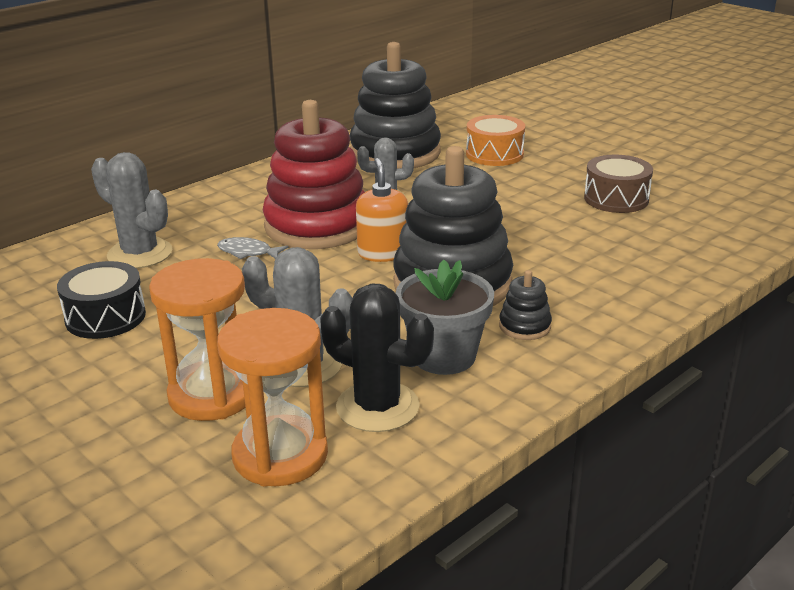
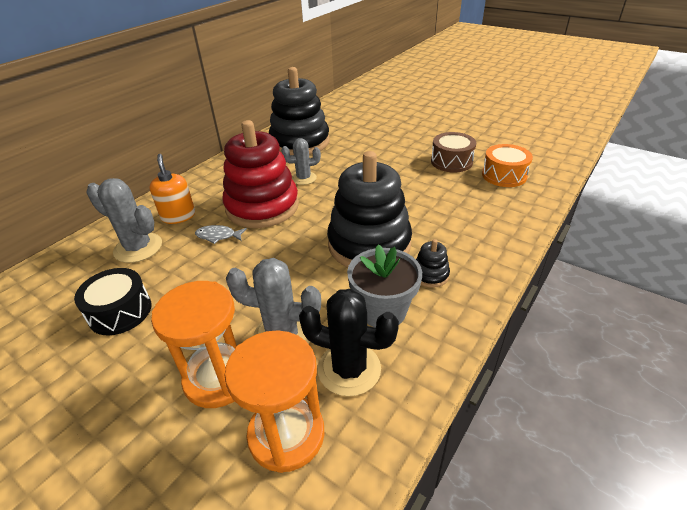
camera: 10 degrees left, 10 degrees up
orange soap dispenser [356,158,408,262] -> orange soap dispenser moved to [149,154,195,224]
orange drum [466,115,525,166] -> orange drum moved to [482,144,533,187]

